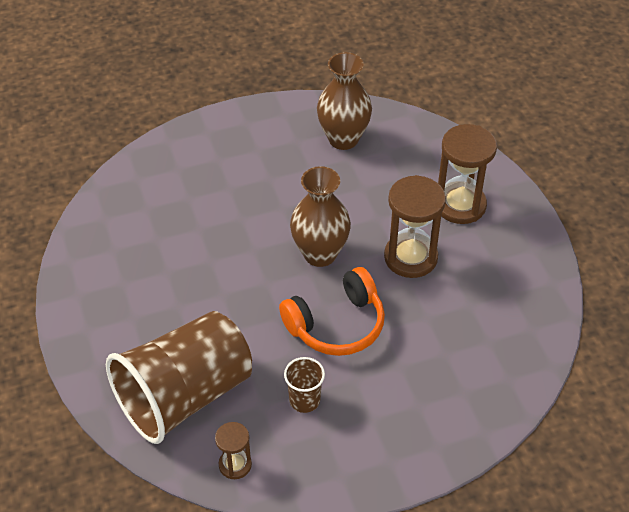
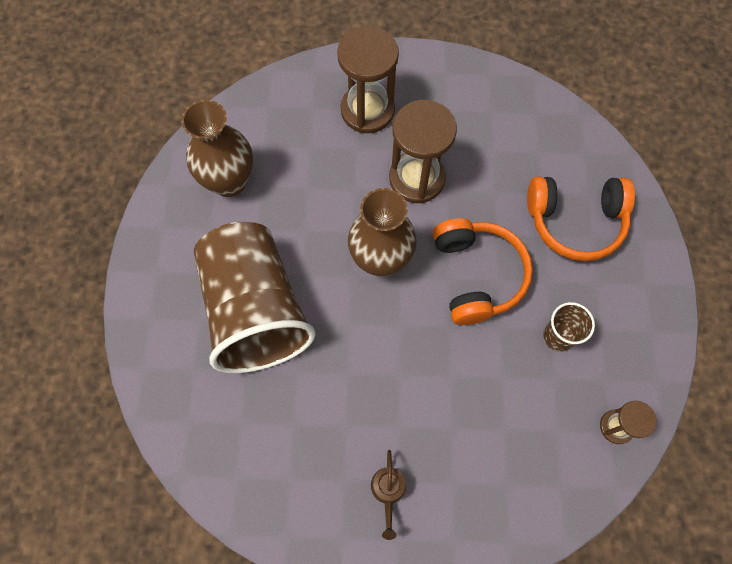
camera: 70 degrees left, 20 degrees up
brown cup [106,311,252,444] -> brown cup moved to [194,222,316,373]
none -> brown watering can [371,450,406,540]
none -> orange headphones [527,176,635,261]

